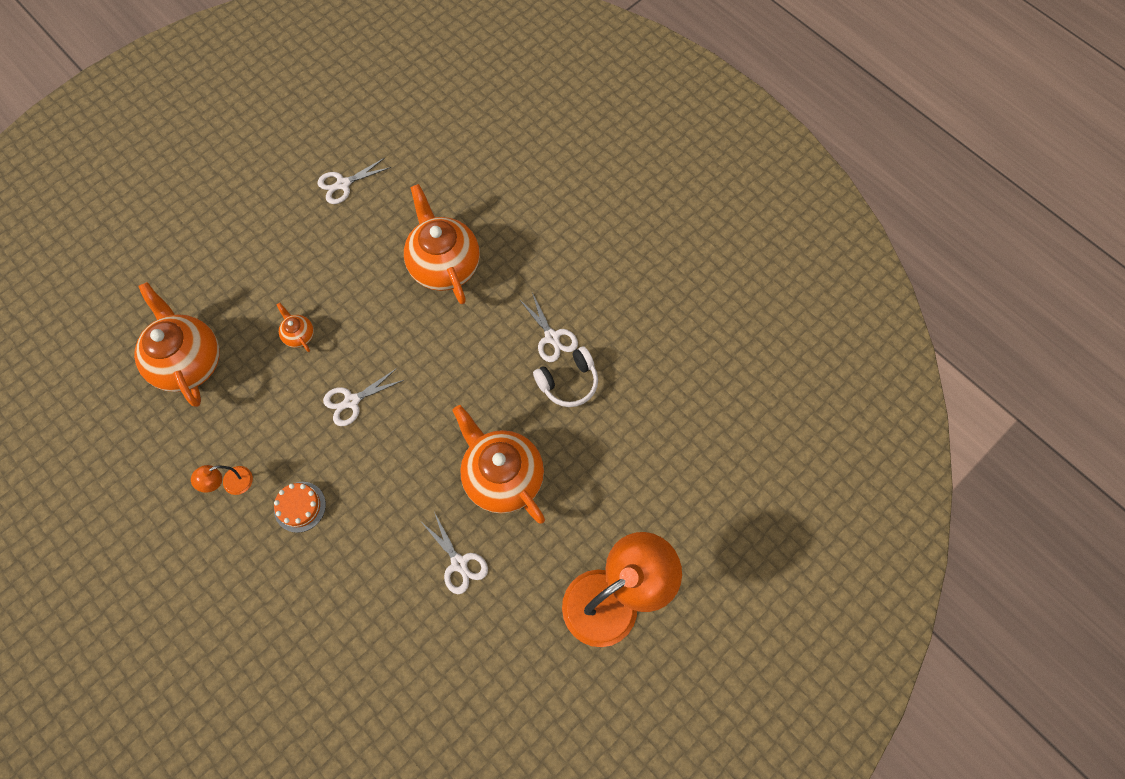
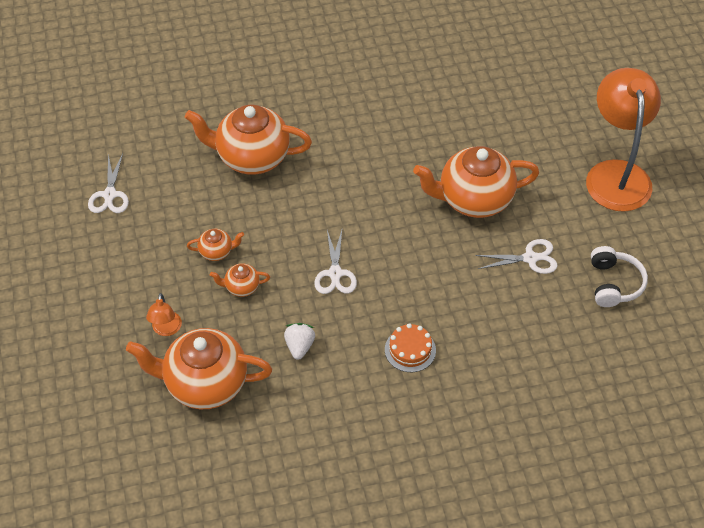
camera: 60 degrees left, 15 degrees down
orange lamp [191,465,253,495] -> orange lamp moved to [146,293,182,336]
white scissors [519,292,578,362] -> none
white headphones [533,346,598,407] -> white headphones moved to [591,246,648,307]
none -> orange teapot [187,229,244,261]
none -> white strawberry [284,323,315,360]

